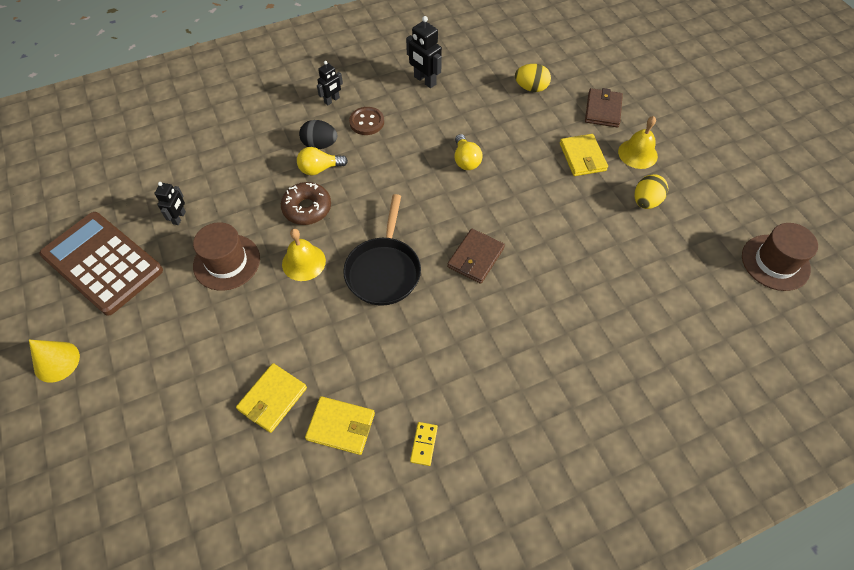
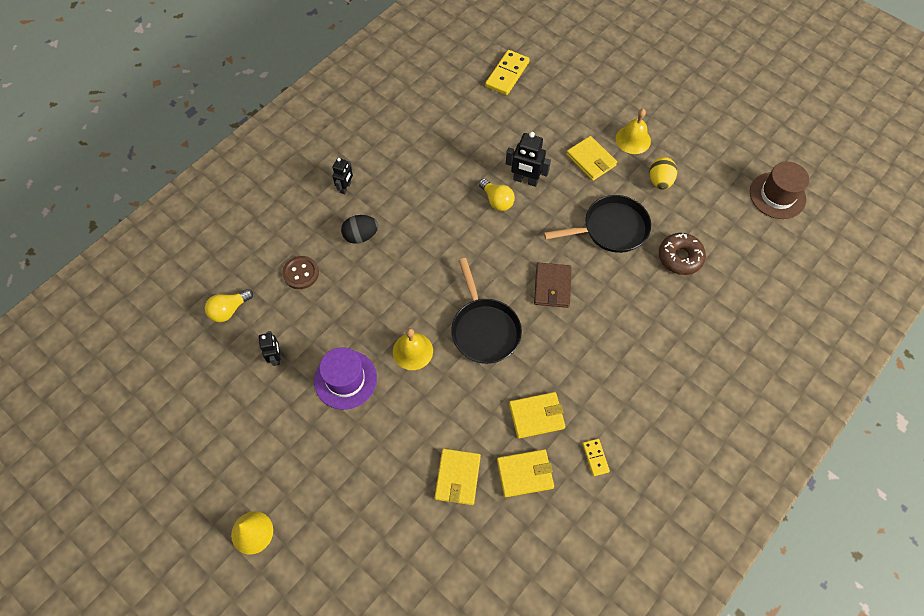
camera: 25 degrees left, 5 degrees up
brown calculator [40,212,163,316] -> none
brown hat [193,222,260,291] -> purple hat [314,347,377,410]
brown donut [281,182,331,225] -> brown donut moved to [659,233,706,275]
yellow light bulb [297,147,348,175] -> yellow light bulb moved to [205,289,253,322]
brown button [349,107,384,135] -> brown button moved to [282,256,319,289]
black robot [406,16,442,88] -> black robot moved to [506,132,551,187]
yellow egg [515,64,551,92] -> none
brown wallet [585,88,623,127] -> none
none -> yellow domino [485,50,530,95]
none -> yellow wallet [509,392,566,439]
none -> black pan [544,195,651,253]

